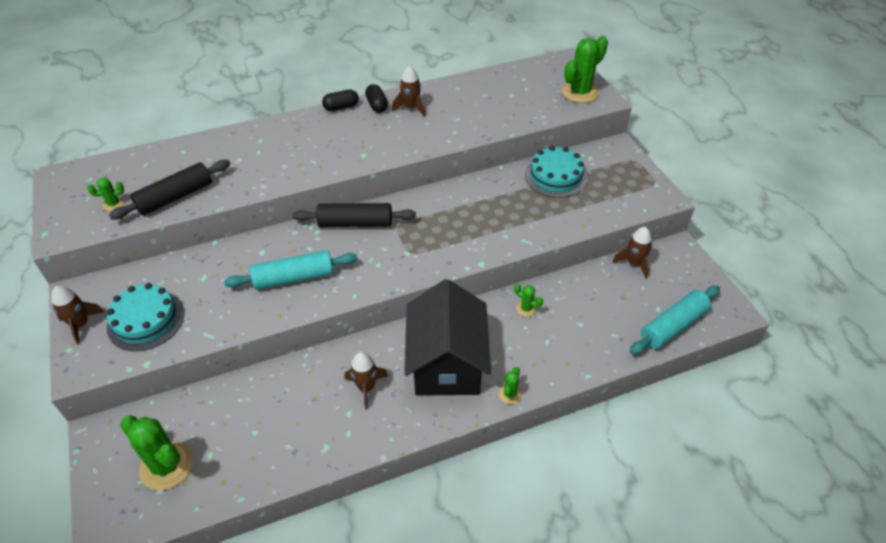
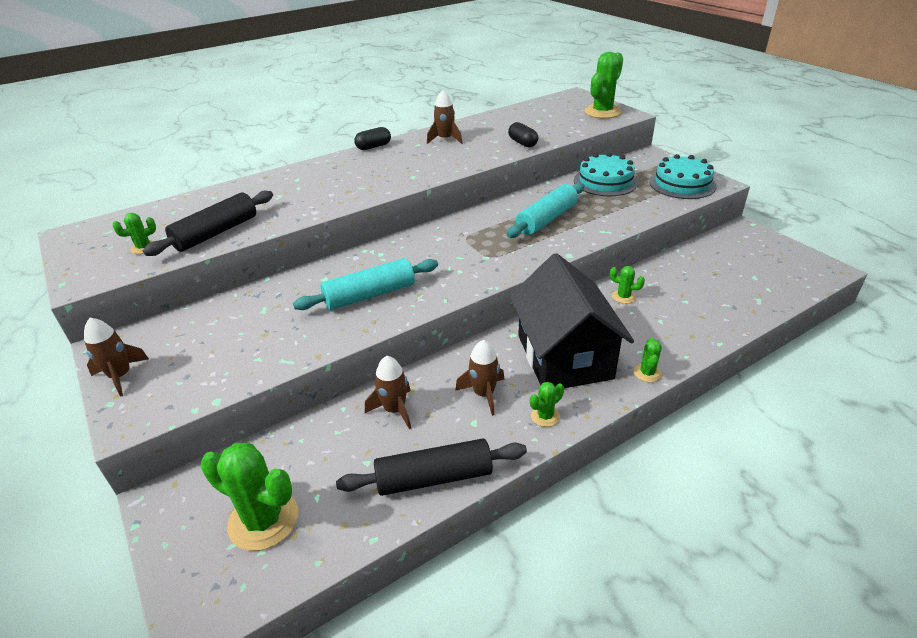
camera: 10 degrees left, 10 degrees down
turquoise cake [107,283,184,351] -> turquoise cake moved to [649,154,716,199]
black rolling pin [292,203,416,227] -> black rolling pin moved to [336,439,527,496]
black capsule [365,84,388,113] -> black capsule moved to [508,122,538,148]
brown rocket [612,227,652,279] -> brown rocket moved to [365,356,411,429]
turquoise rolling pin [630,286,720,355] -> turquoise rolling pin moved to [506,183,584,238]
none -> green cactus [530,382,564,427]

